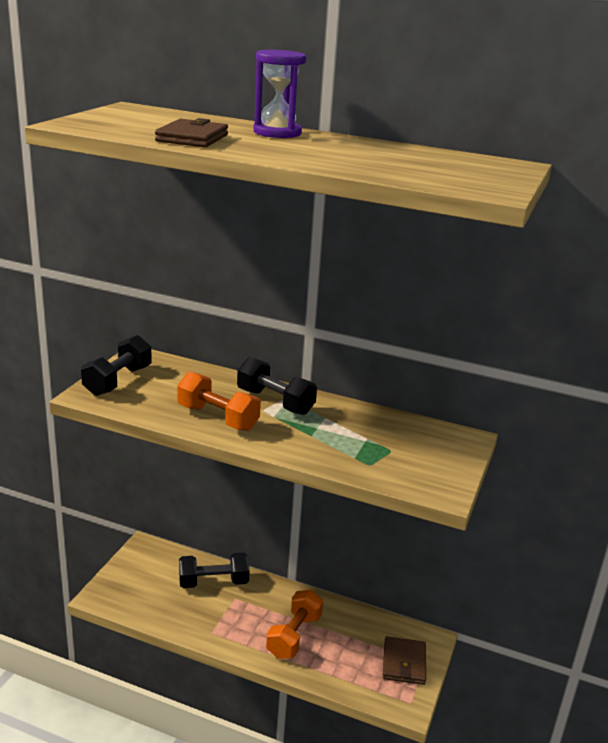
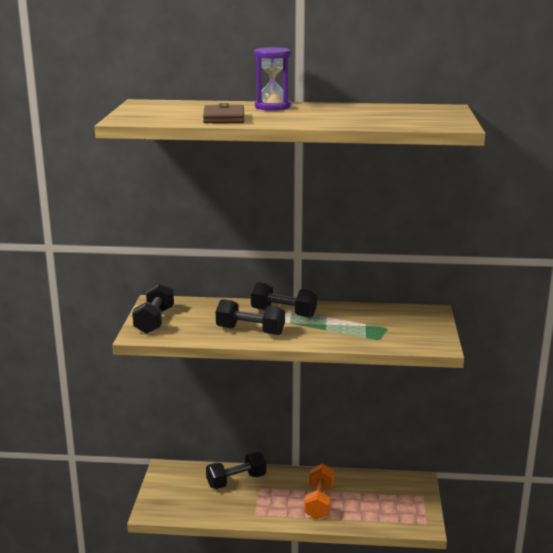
camera: 15 degrees left, 5 degrees down
orange dumbbell [177,372,261,431] -> black dumbbell [216,299,285,335]
brown wallet [383,636,426,685] -> none

